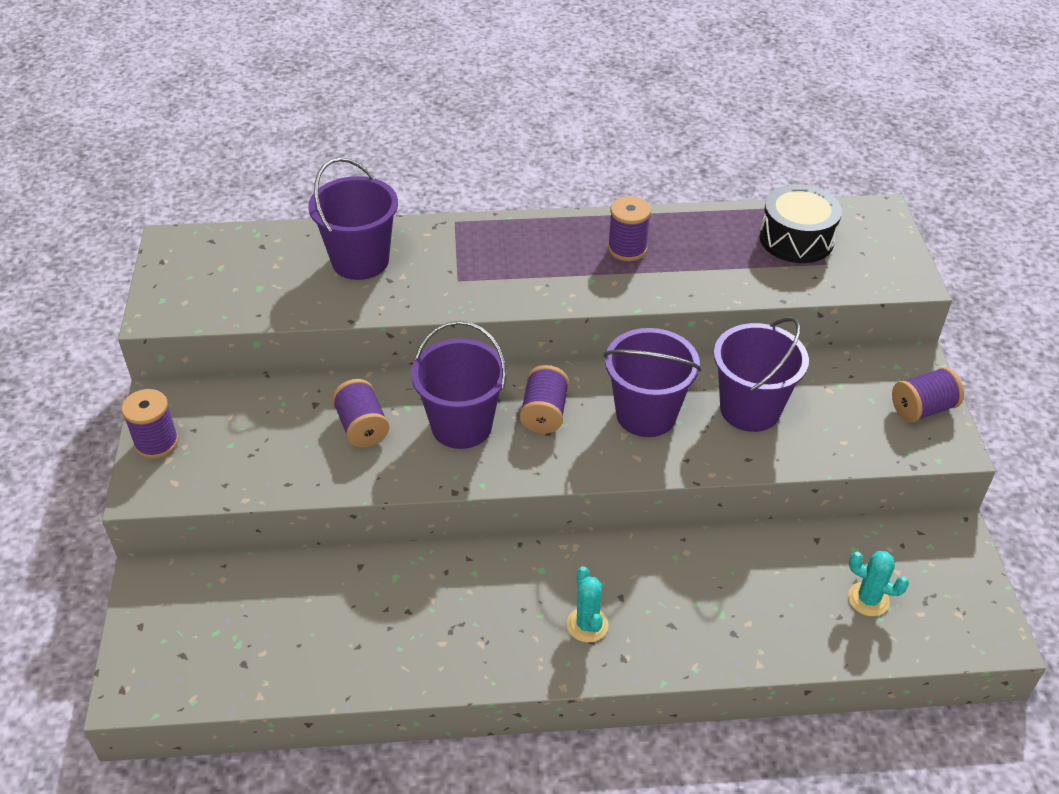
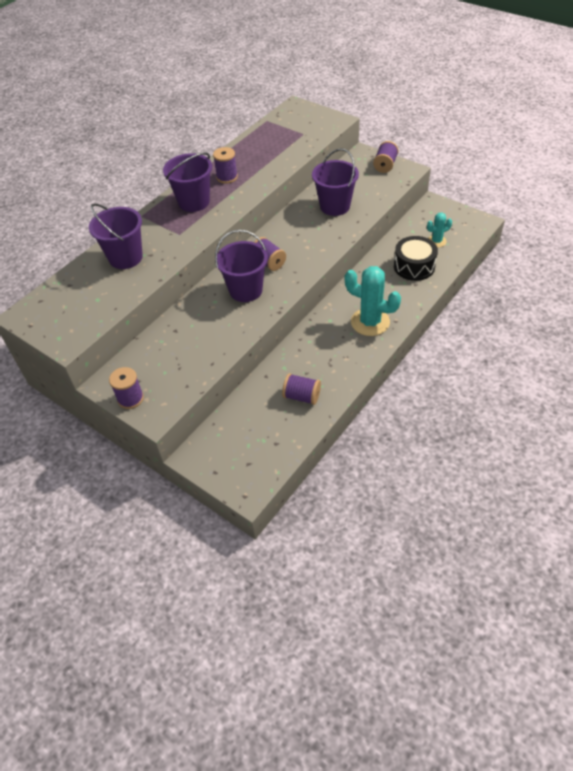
camera: 45 degrees left, 5 degrees up
purple spool [332,379,389,448] -> purple spool moved to [282,373,321,405]
turquoise cactus [567,566,608,643] -> turquoise cactus [345,266,401,336], size x1.87
purple bucket [604,328,701,437] -> purple bucket moved to [163,153,212,212]
black drum [759,184,842,263] -> black drum moved to [394,236,438,281]

